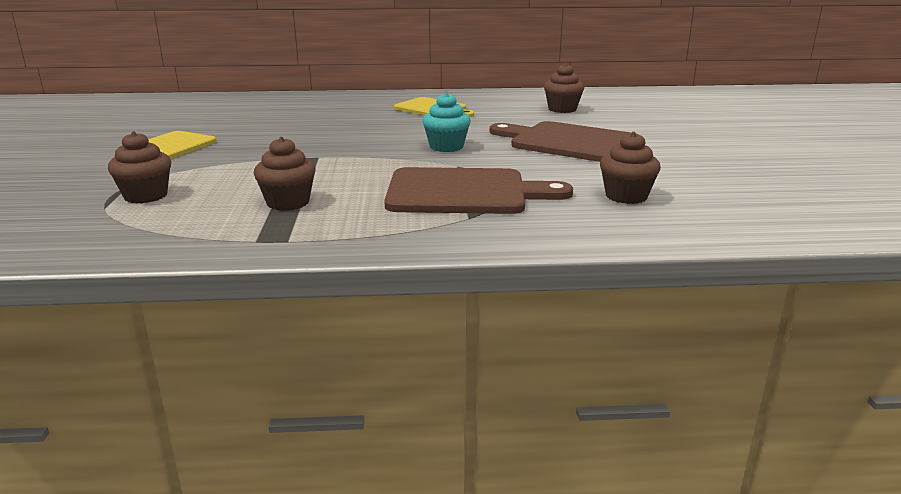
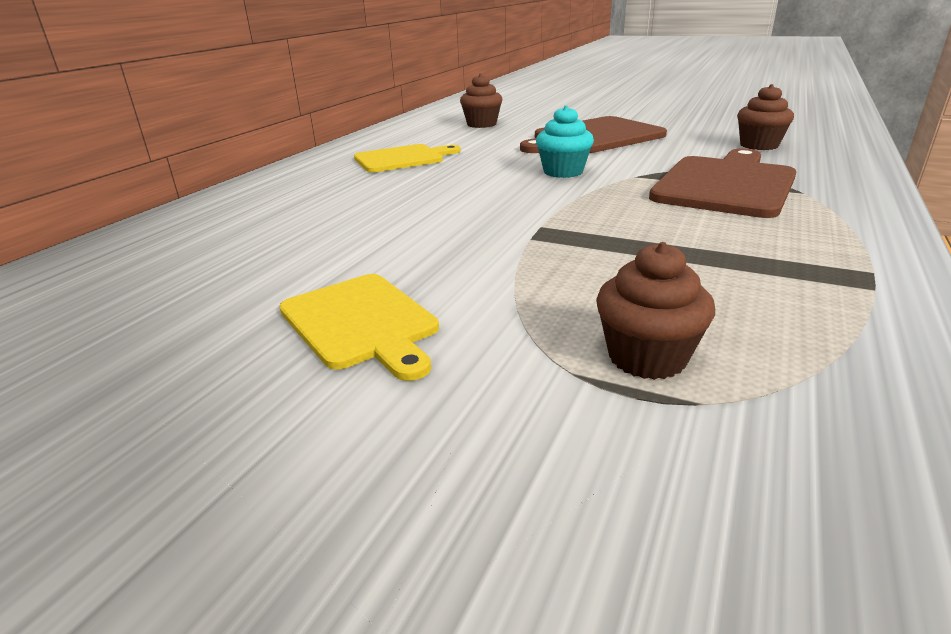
camera: 60 degrees left, 5 degrees up
brown cupcake [254,137,316,211] -> none

